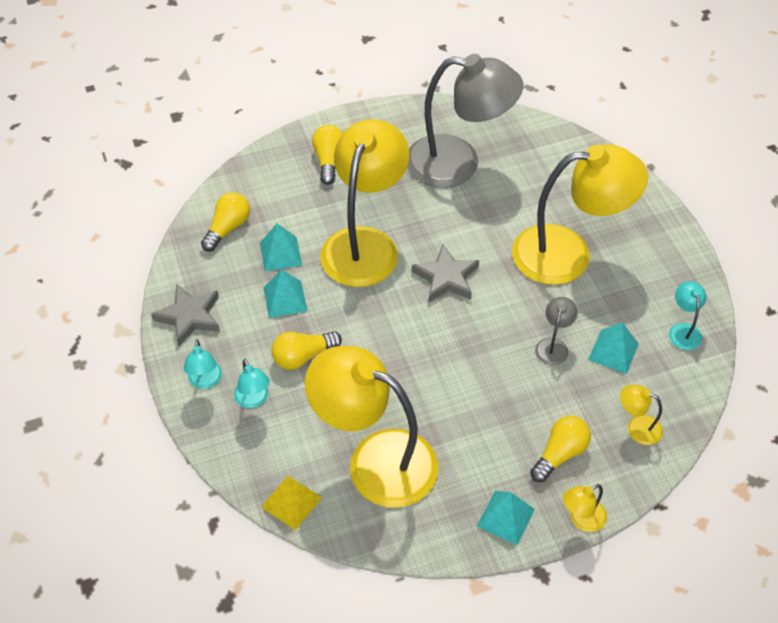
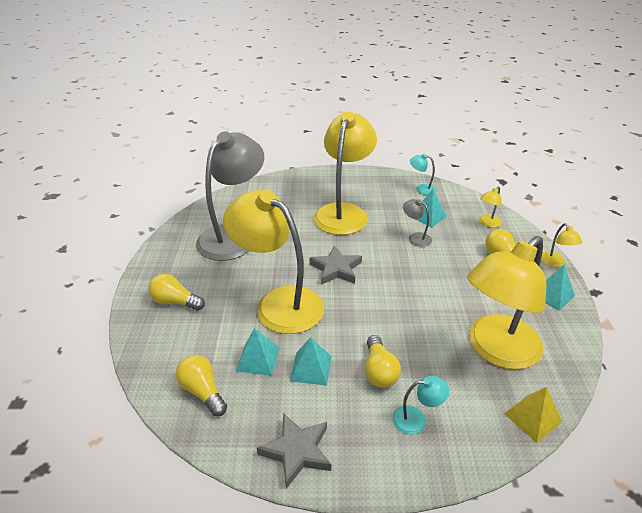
camera: 70 degrees left, 15 degrees down
turquoise lamp [184,340,222,389] -> none

